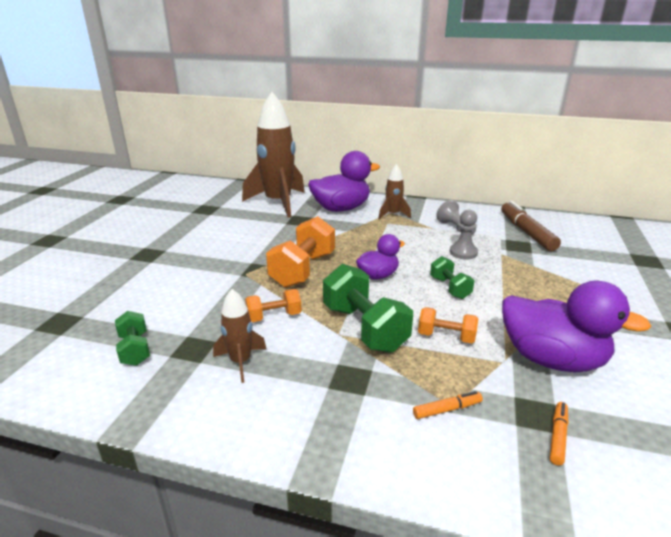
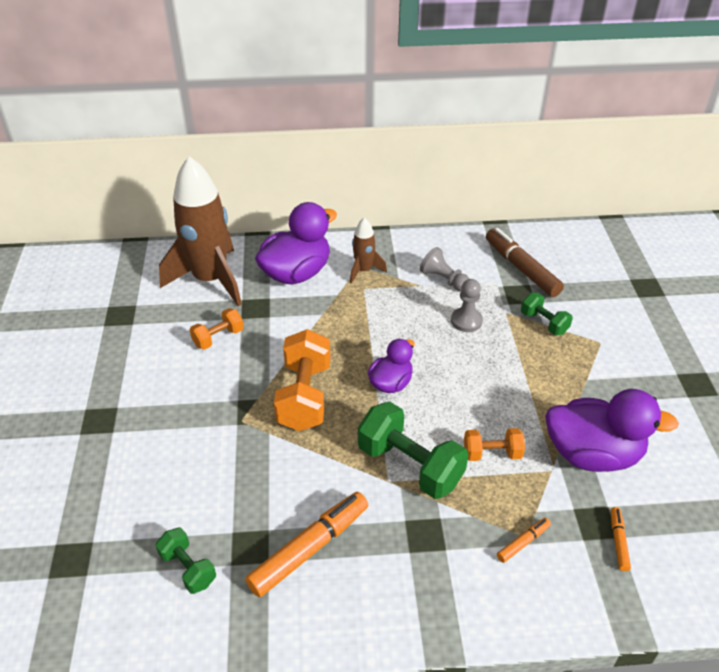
camera: 20 degrees left, 15 degrees up
brown rocket [213,289,266,383] -> orange marker [245,492,368,597]
orange dumbbell [245,289,301,322] -> orange dumbbell moved to [190,308,244,350]
green dumbbell [430,256,474,299] -> green dumbbell moved to [521,293,573,335]

